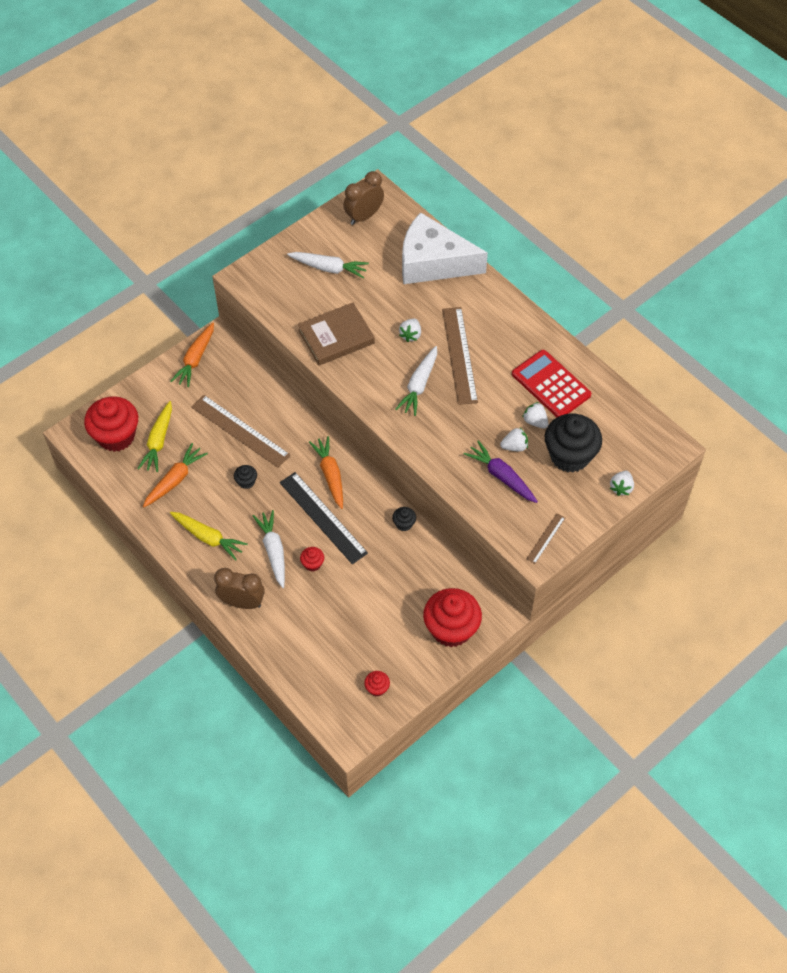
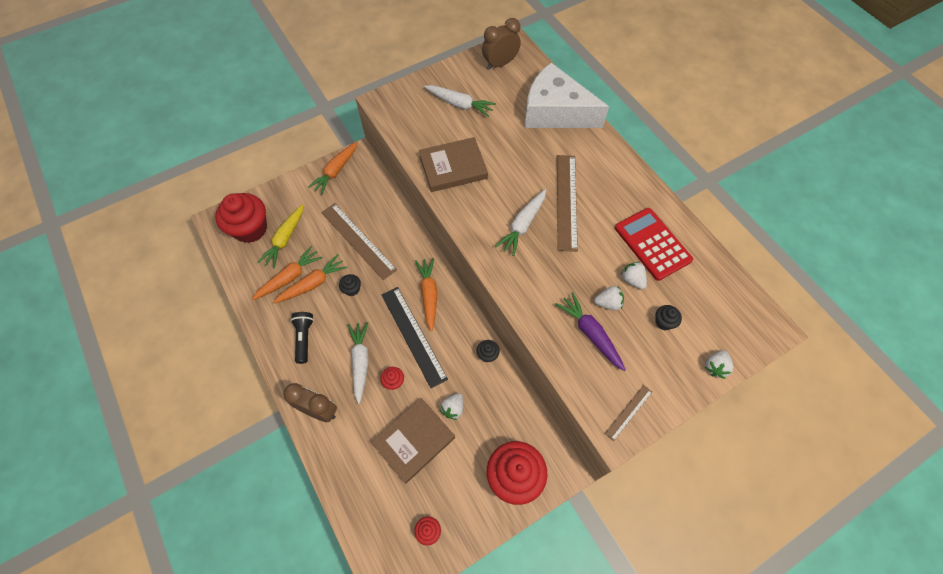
camera: 10 degrees right, 5 degrees up
yellow carrot [170,512,248,561] -> black flashlight [291,312,314,364]
white strawberry [399,319,421,342] -> white strawberry moved to [440,393,463,420]
black cupcake [545,414,602,472] -> black cupcake [655,305,682,330], size x0.43
none -> orange carrot [273,254,348,303]
none -> brown book [371,398,455,483]

